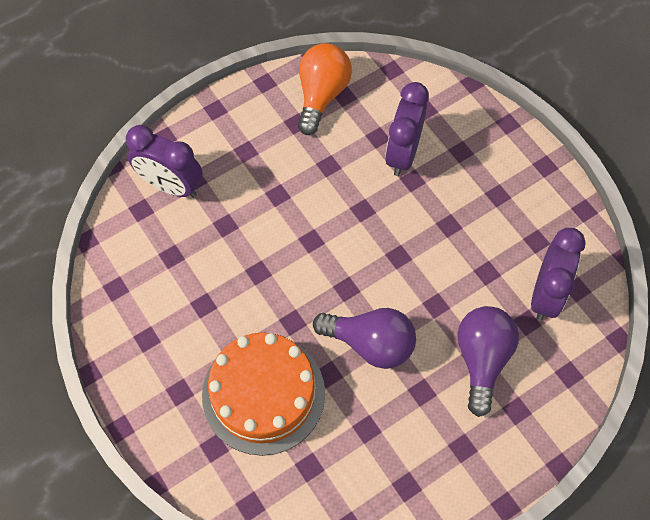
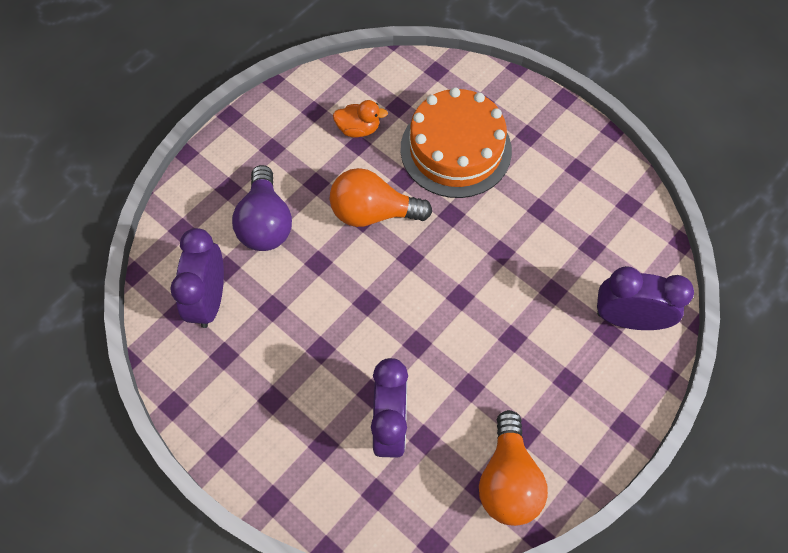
camera: 165 degrees right, 0 degrees up
purple light bulb [313,308,416,369] -> orange light bulb [330,168,432,227]
none -> orange duck [333,100,388,138]

